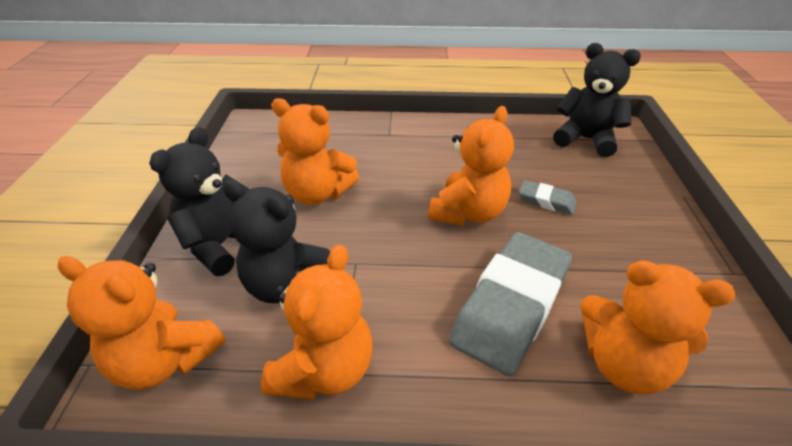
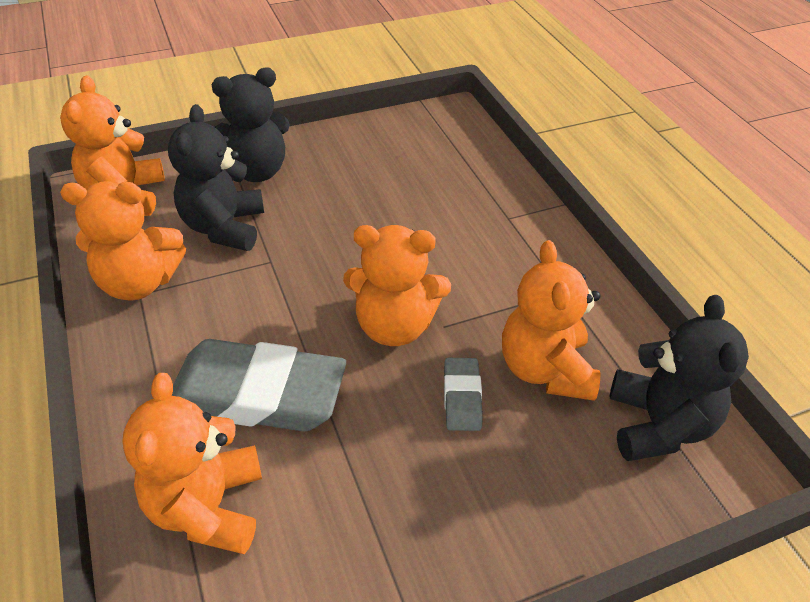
camera: 65 degrees right, 5 degrees up
black teddy bear [149,127,250,276] -> black teddy bear turned 150 degrees clockwise [212,67,290,182]
orange teddy bear [271,98,359,205] -> orange teddy bear moved to [502,240,600,401]

